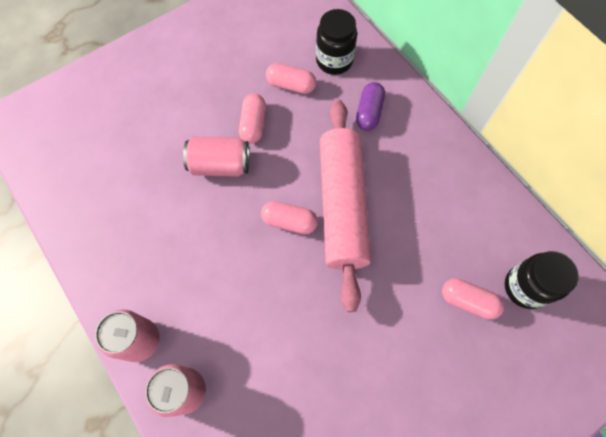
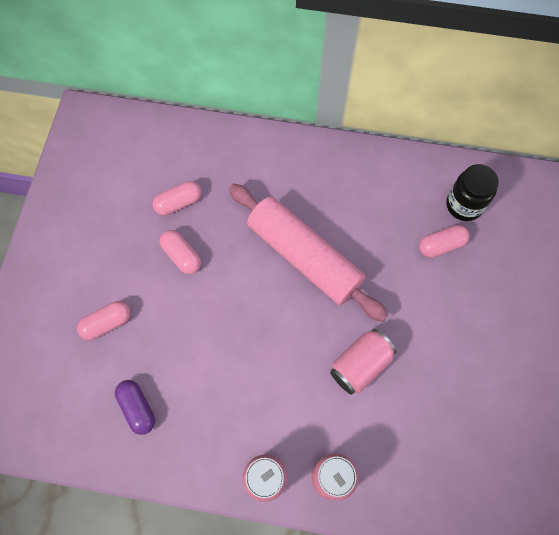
camera: 45 degrees left, 0 degrees up
pink can [183,136,249,177] -> pink can moved to [330,329,397,395]
pink capsule [261,201,318,234] -> pink capsule moved to [77,301,131,340]
black jar [316,9,357,75] -> none
purple capsule [356,82,385,131] -> purple capsule moved to [115,380,155,435]

